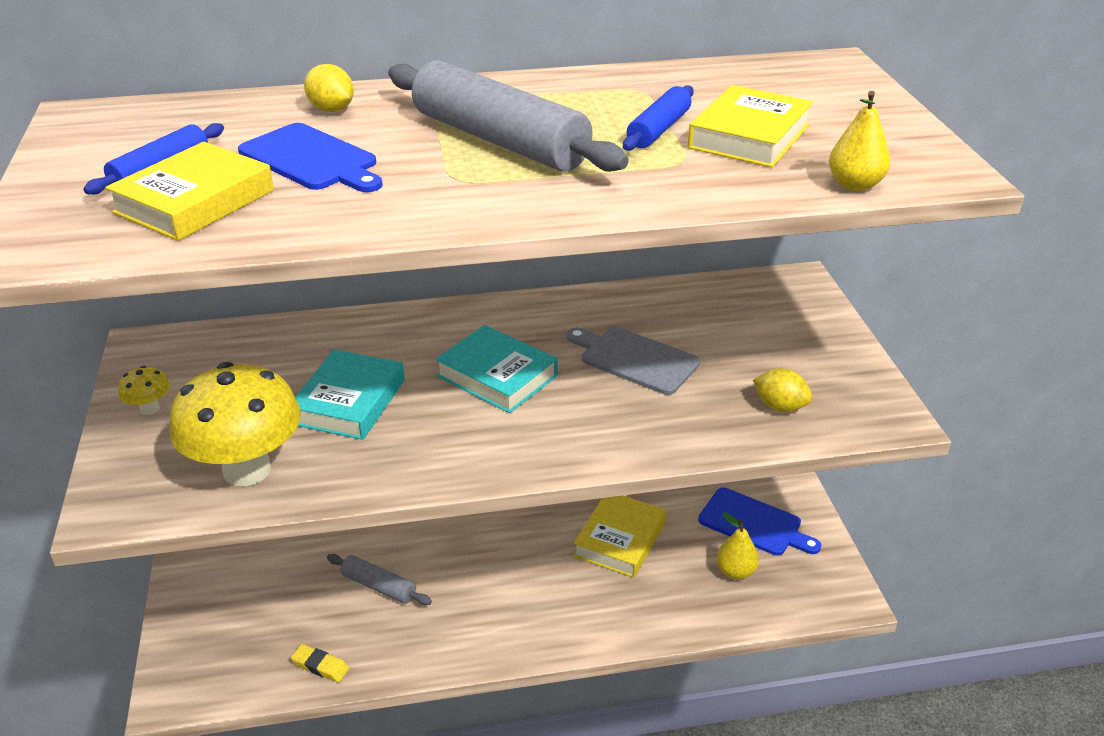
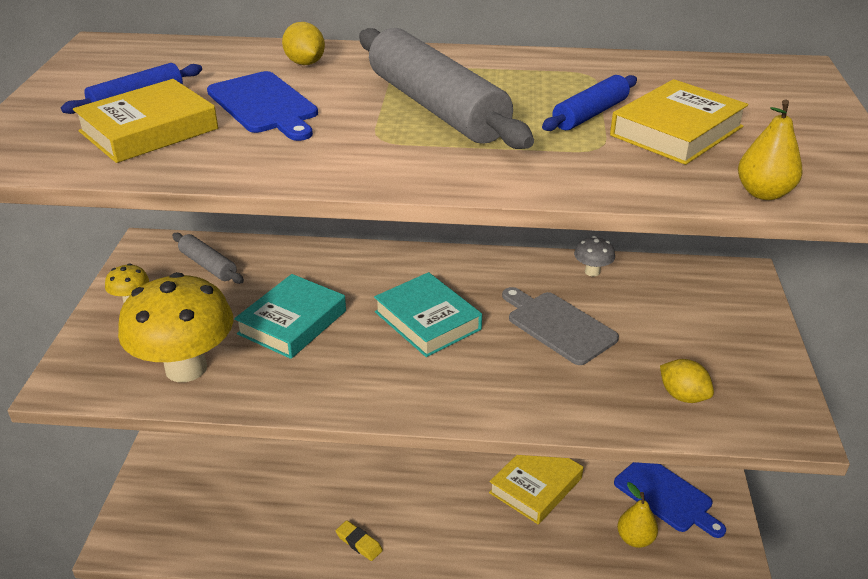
camera: 15 degrees right, 0 degrees up
yellow eraser [291,644,349,682] -> yellow eraser moved to [336,520,383,561]
grey rolling pin [327,554,432,605] -> grey rolling pin moved to [172,233,244,284]
none -> grey mushroom [574,236,615,276]

